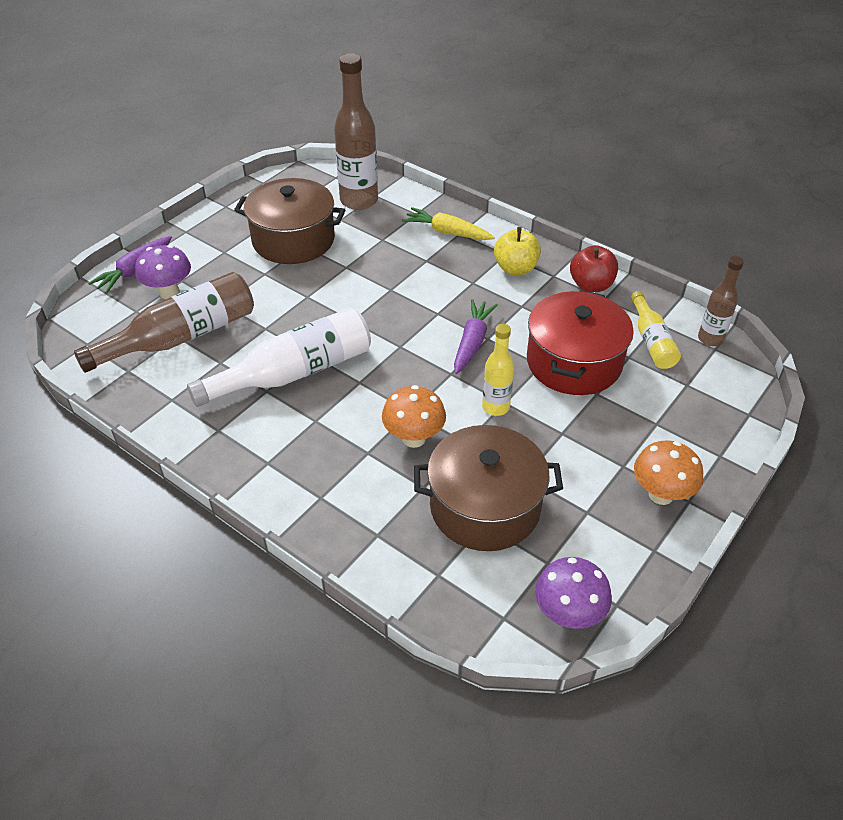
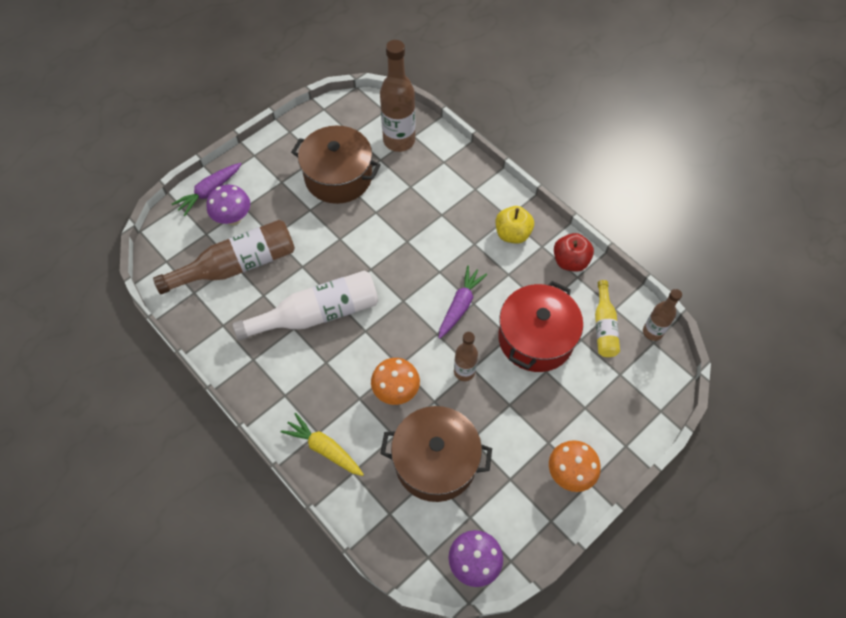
camera: 10 degrees right, 15 degrees up
yellow carrot [402,207,495,240] -> yellow carrot moved to [280,413,364,476]
yellow bottle [482,324,514,416] -> brown bottle [454,332,478,381]

